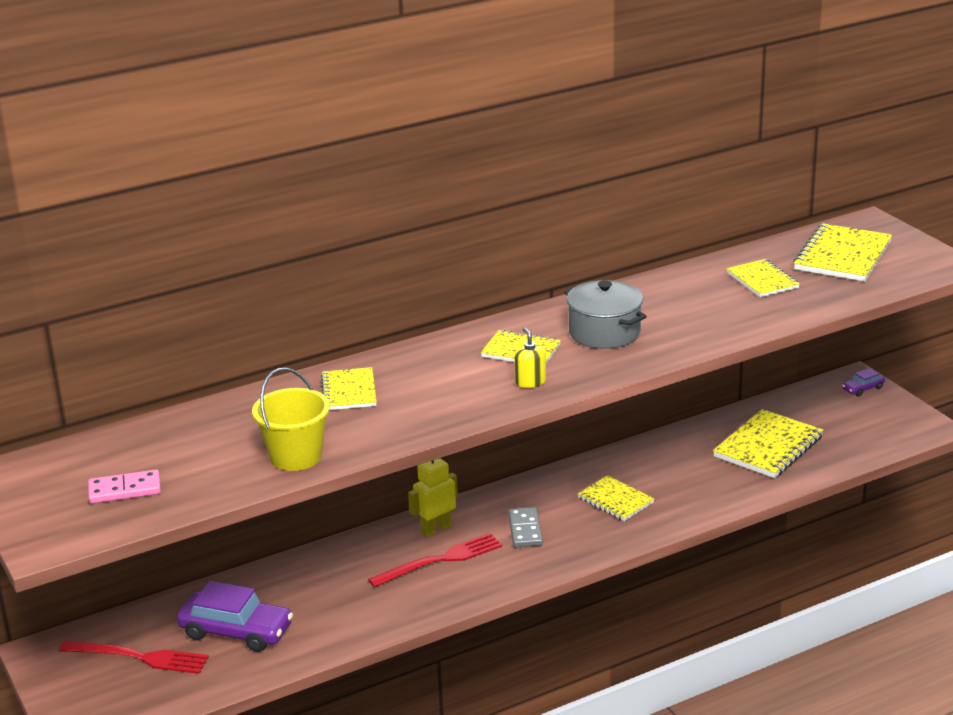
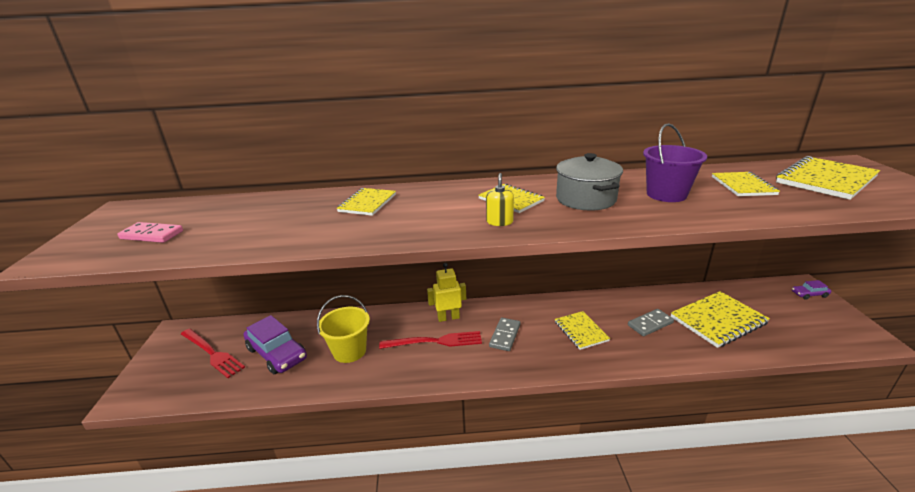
camera: 25 degrees right, 0 degrees up
yellow bucket [252,368,330,471] -> yellow bucket moved to [317,295,370,363]
none -> grey domino [628,309,674,336]
none -> purple bucket [643,123,707,202]

